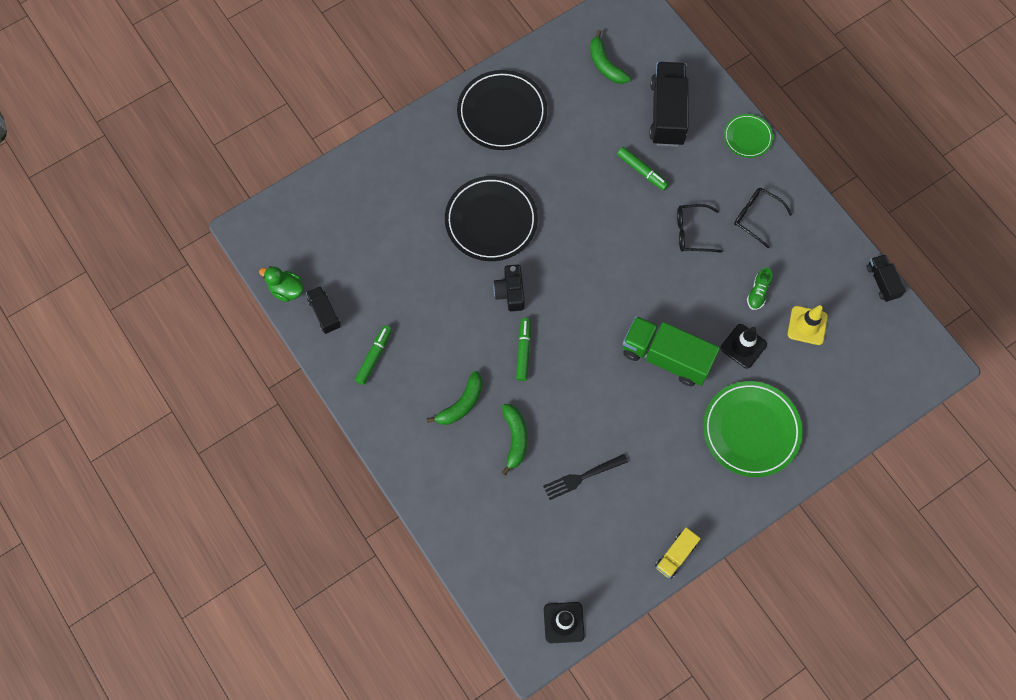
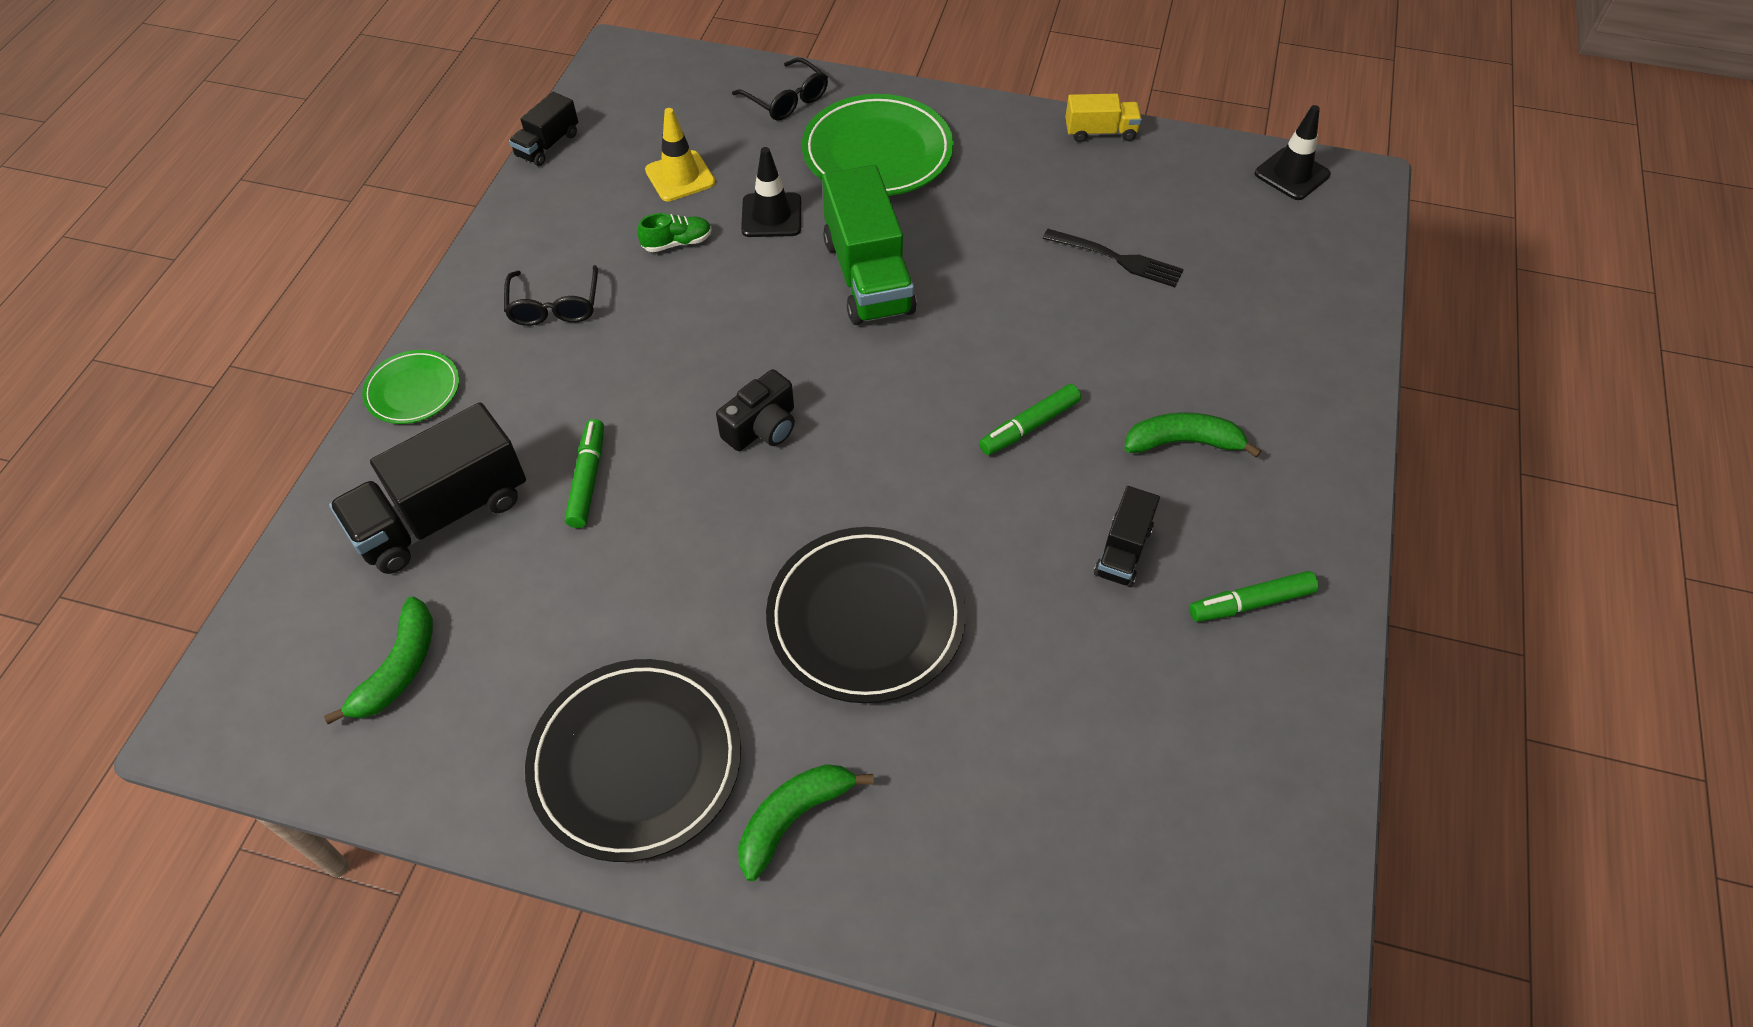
camera: 130 degrees left, 15 degrees down
green duck [259,266,304,302] -> none
black truck [306,286,341,334] -> black truck moved to [1094,486,1160,587]
black camera [493,264,525,312] -> black camera moved to [716,369,795,451]
green banana [502,404,527,476] -> green banana moved to [738,764,874,881]
black glasses [677,204,723,253] -> black glasses moved to [732,57,828,121]

